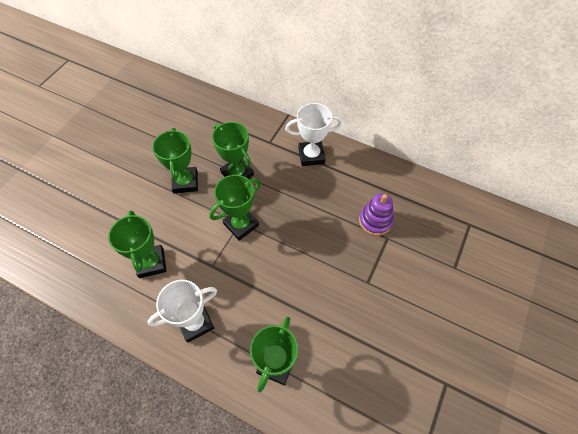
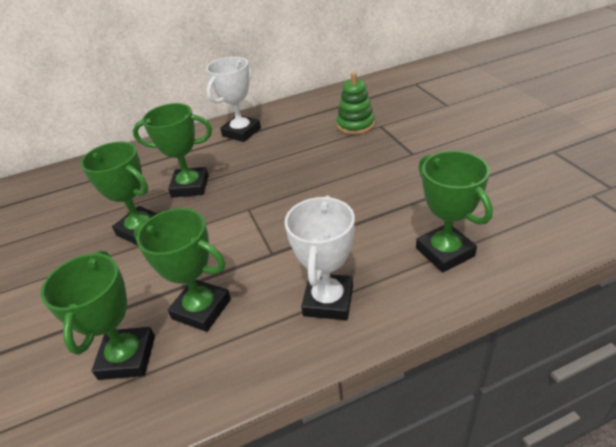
camera: 45 degrees left, 20 degrees down
green trophy [209,175,261,241] -> green trophy moved to [40,250,155,380]
purple stacking toy [359,193,394,236] -> green stacking toy [336,72,375,135]

